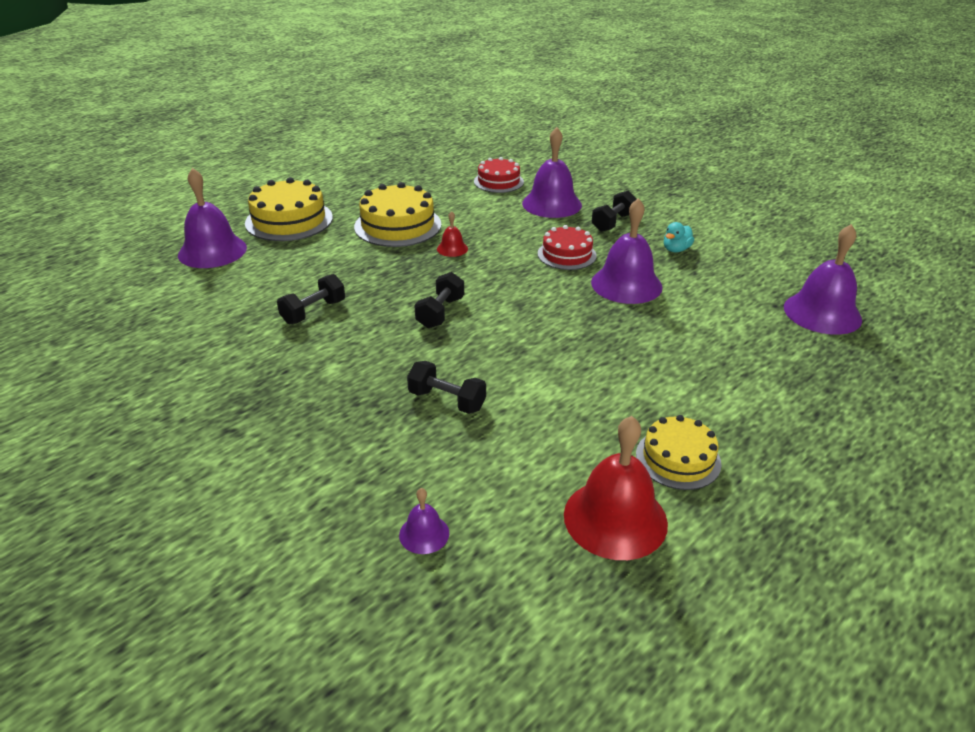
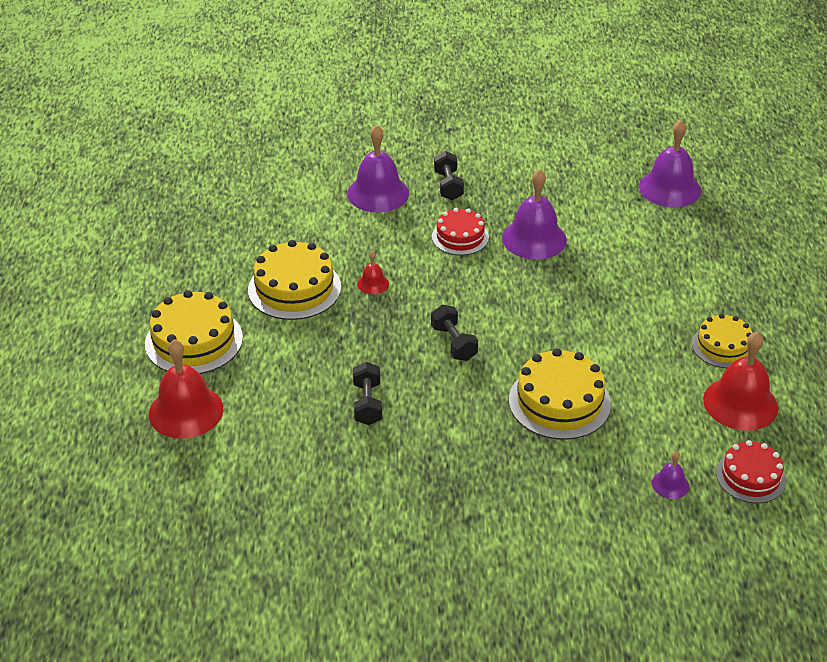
camera: 45 degrees left, 5 degrees up
purple bell [178,168,247,268] -> red bell [149,339,223,439]
black dumbbell [407,361,486,414] -> yellow cake [509,348,611,440]
red cake [474,157,524,193] -> red cake moved to [716,440,786,503]
turquoise duck [664,222,694,252] -> none

